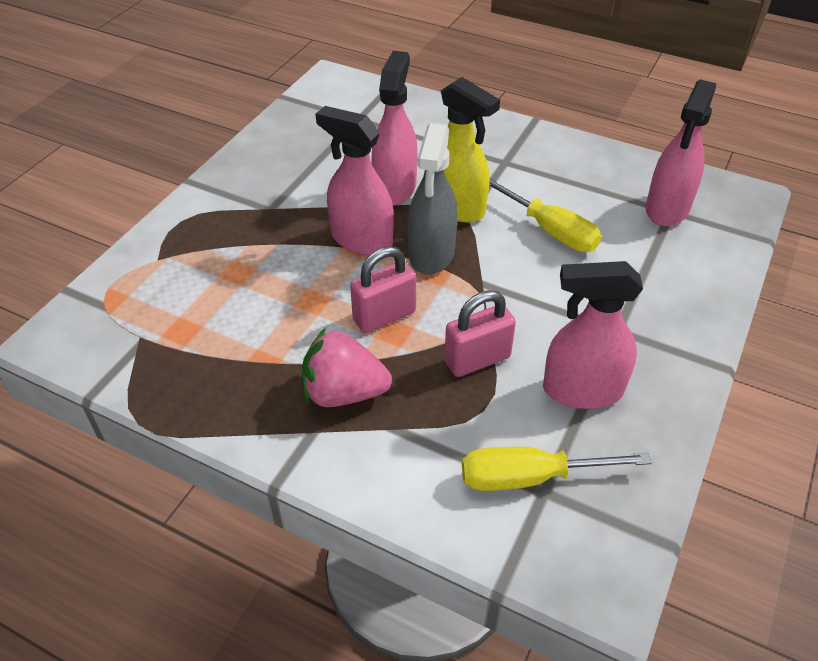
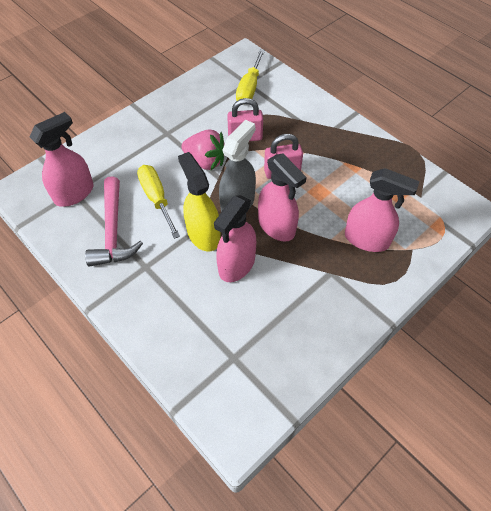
camera: 160 degrees left, 10 degrees up
pink strawberry [302,328,392,407] -> pink strawberry moved to [181,129,225,170]
yellow screwdriver [462,447,652,491] -> yellow screwdriver turned 90 degrees clockwise [236,49,265,101]
pink spray bottle [543,261,643,409] -> pink spray bottle moved to [345,168,420,252]
none -> pink hammer [85,176,143,267]

